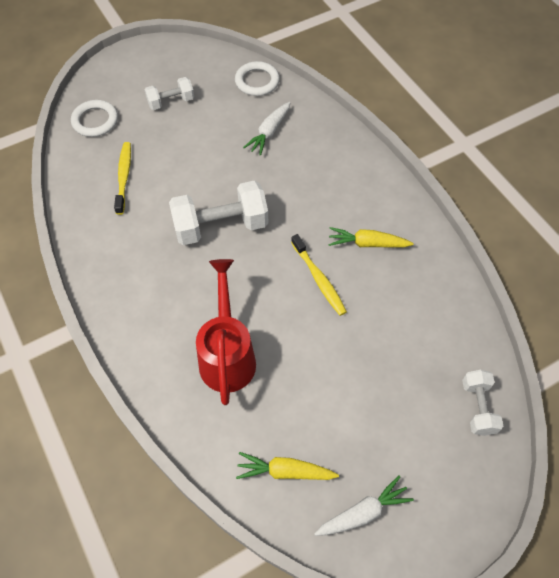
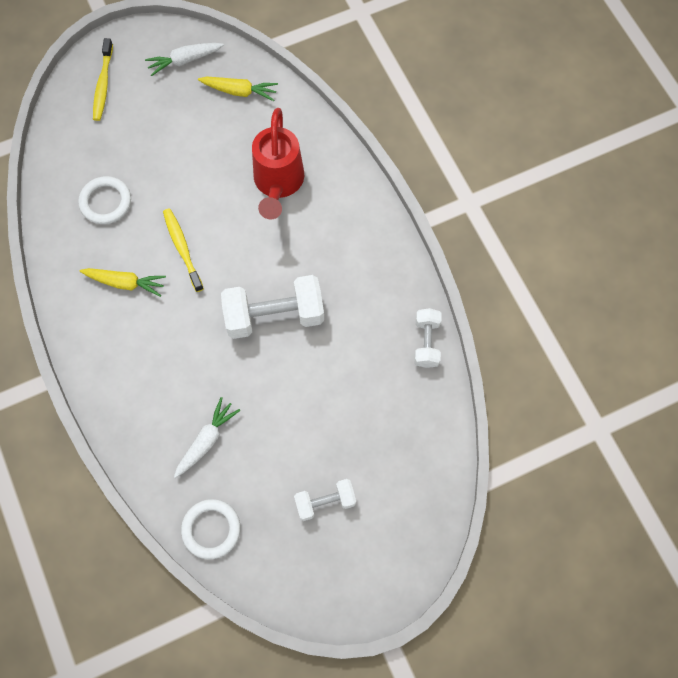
camera: 175 degrees left, 10 degrees up
white ring [71,100,118,137] -> white ring moved to [78,176,131,224]
yellow toothbrush [114,142,131,215] -> yellow toothbrush moved to [93,38,113,121]
white dumbbell [462,370,503,436] -> white dumbbell moved to [414,308,442,368]

